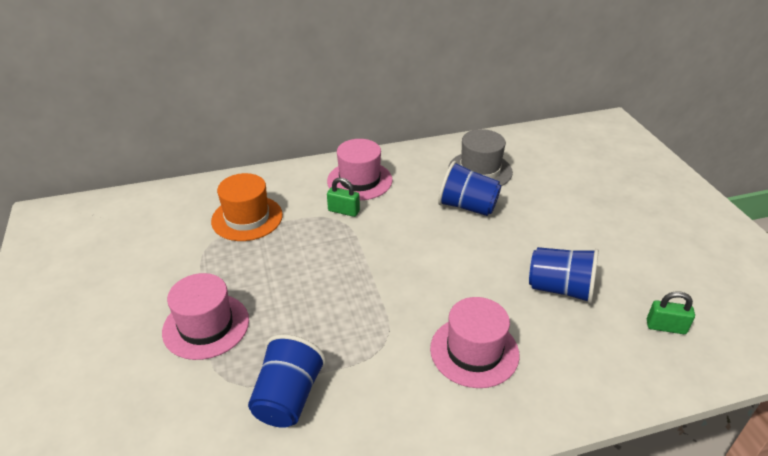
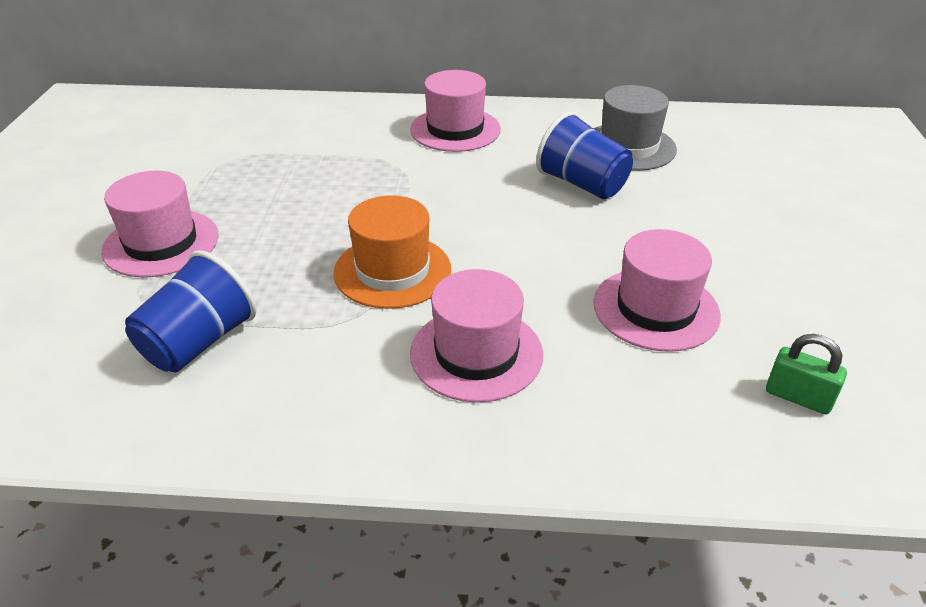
camera: 20 degrees right, 0 degrees up
orange hat [211,173,283,241] -> orange hat moved to [333,195,451,309]
green padlock [327,178,360,217] -> none
blue cup [529,247,599,304] -> pink hat [594,229,721,352]

